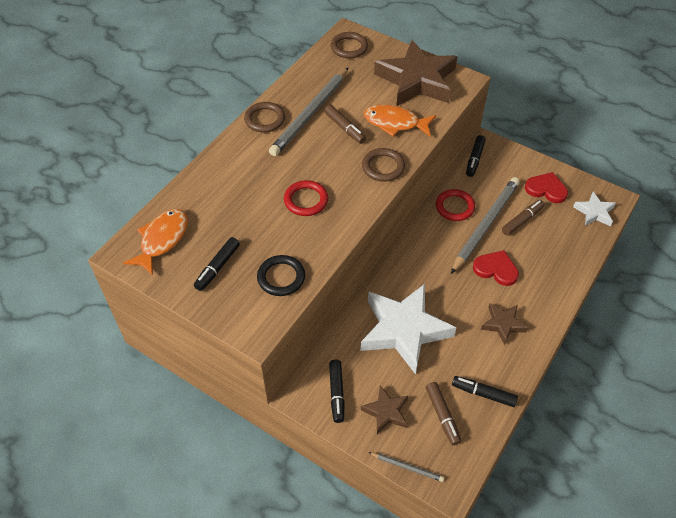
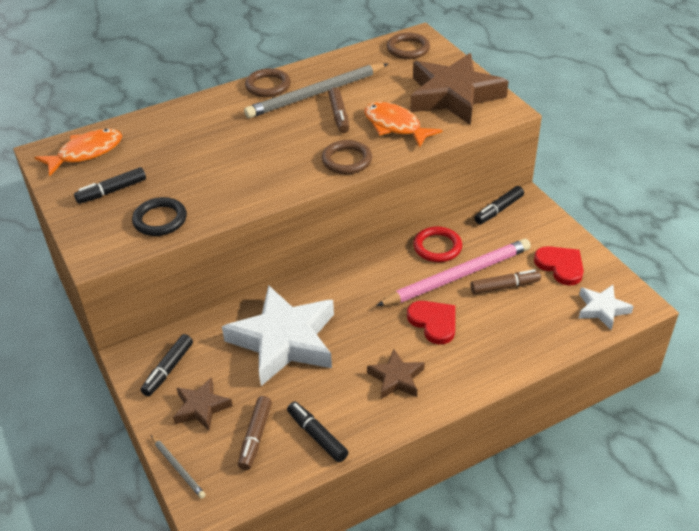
camera: 30 degrees right, 10 degrees down
red ring [284,180,328,216] -> none
grey pencil [451,177,520,274] -> pink pencil [376,239,531,306]

